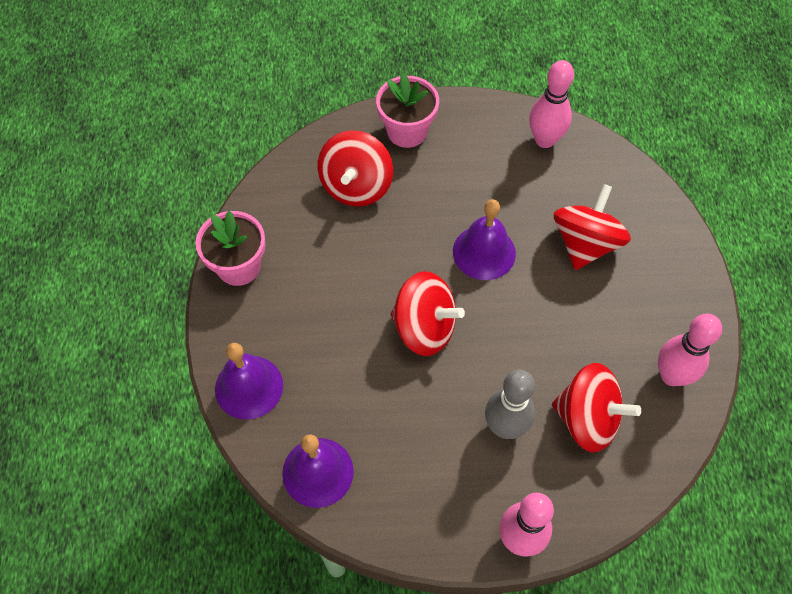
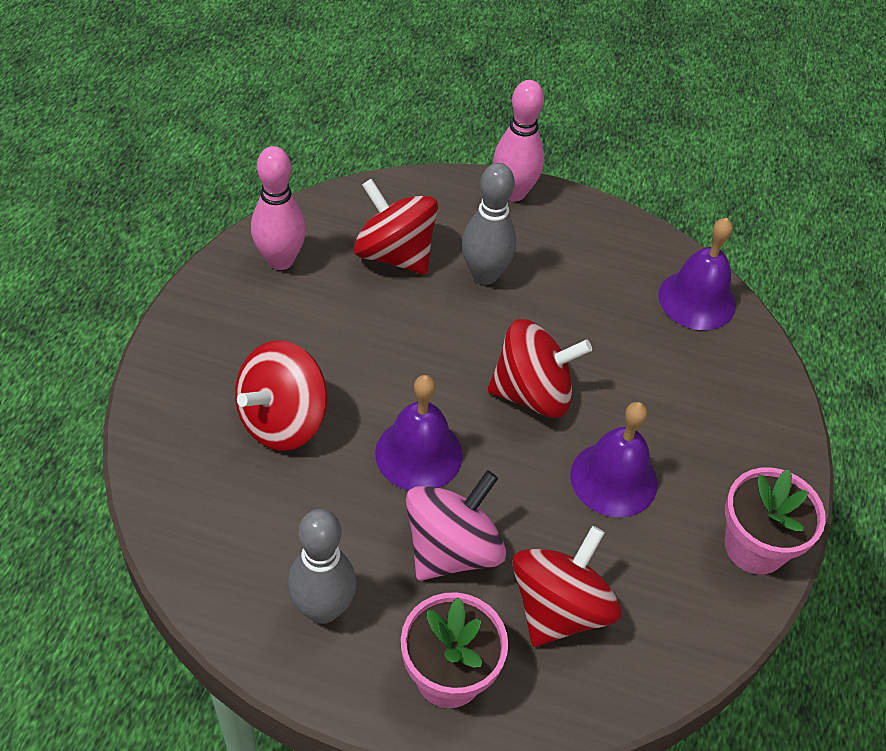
camera: 165 degrees left, 10 degrees down
purple bell [215,343,283,420] -> purple bell moved to [570,402,658,517]
red spinning top [391,271,465,356] -> red spinning top turned 135 degrees clockwise [488,319,592,418]
pink bowling pin [529,60,574,148] -> none
none -> grey bowling pin [288,509,356,624]
none -> pink spinning top [406,470,506,581]

